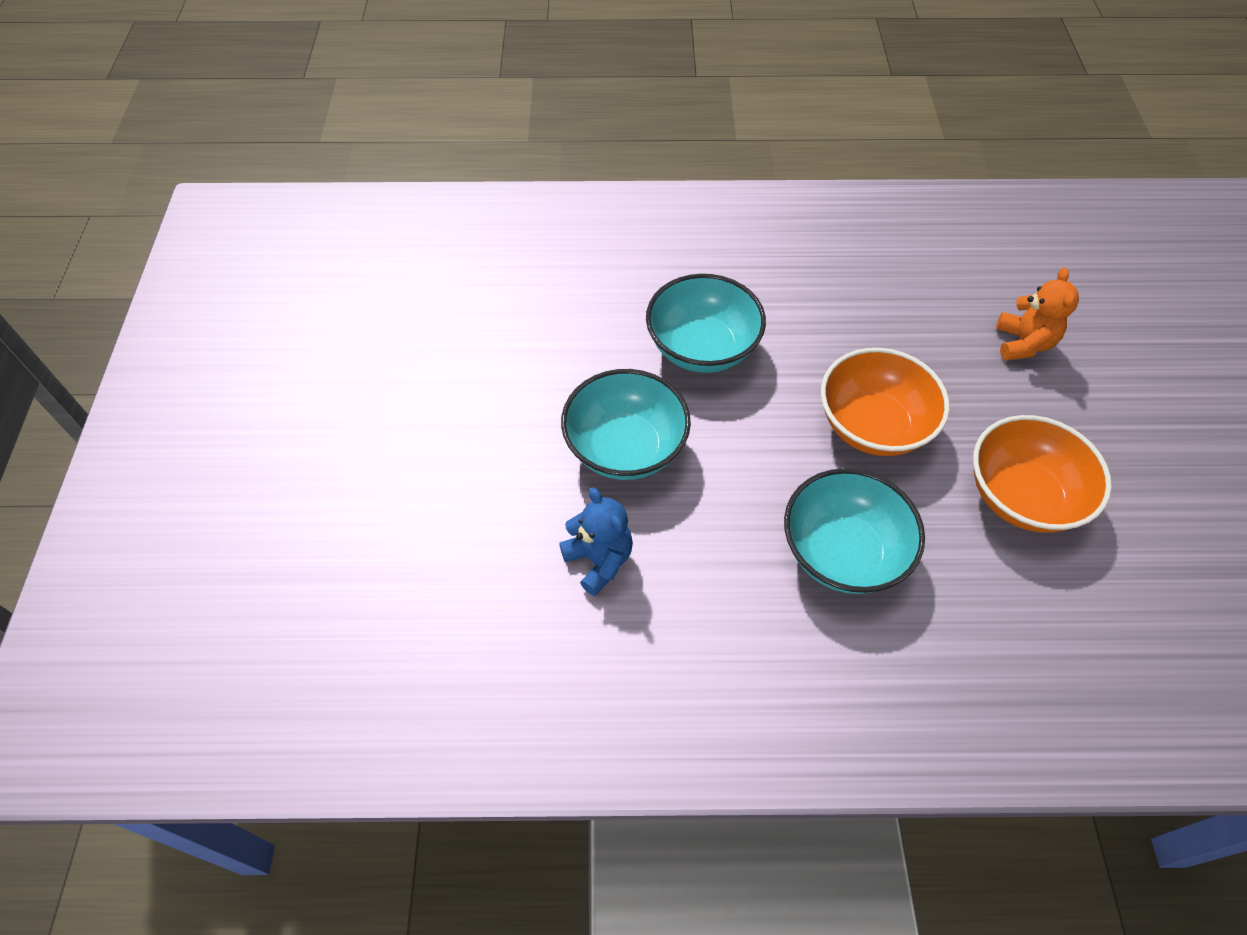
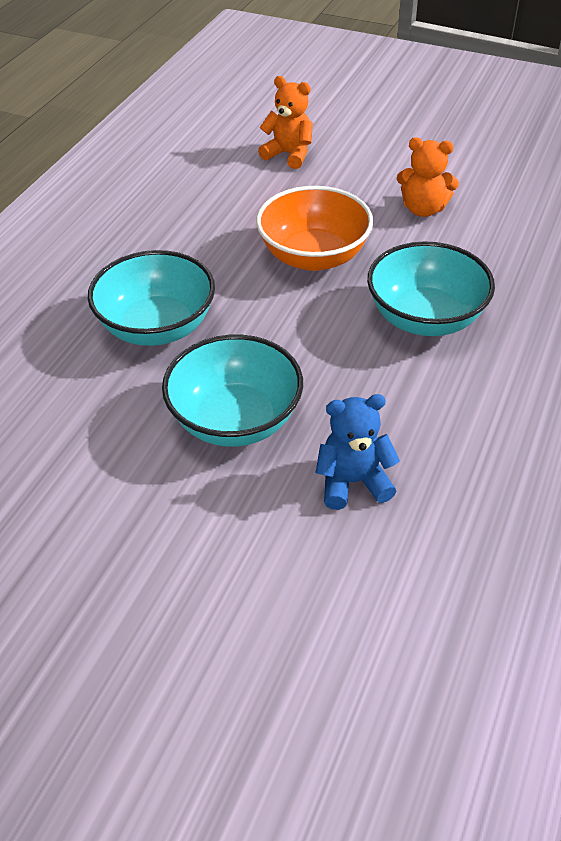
camera: 65 degrees left, 10 degrees down
orange bowl [973,415,1112,533] -> orange teddy bear [397,137,459,217]

